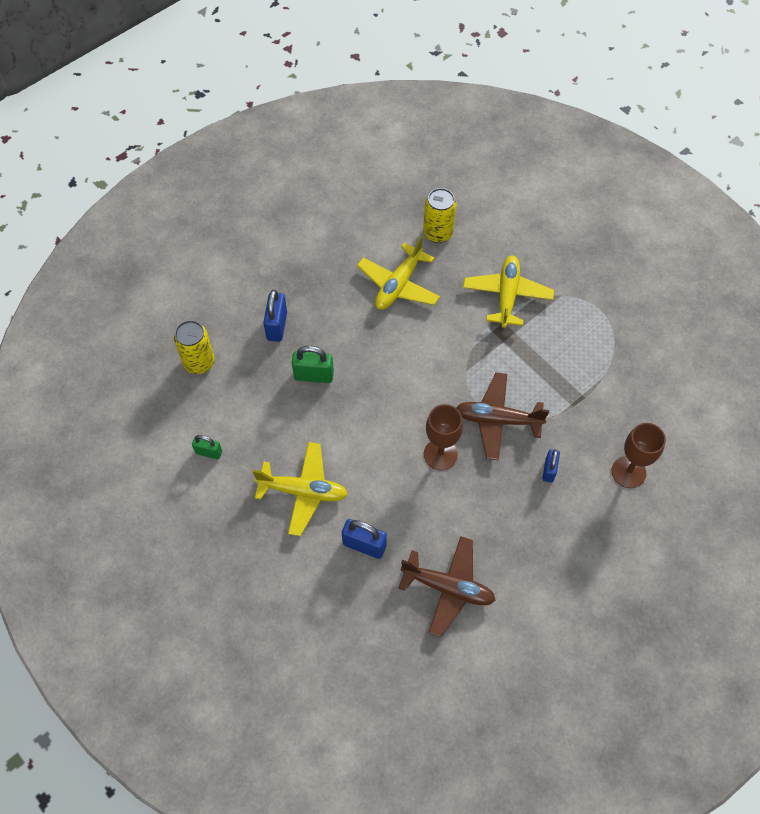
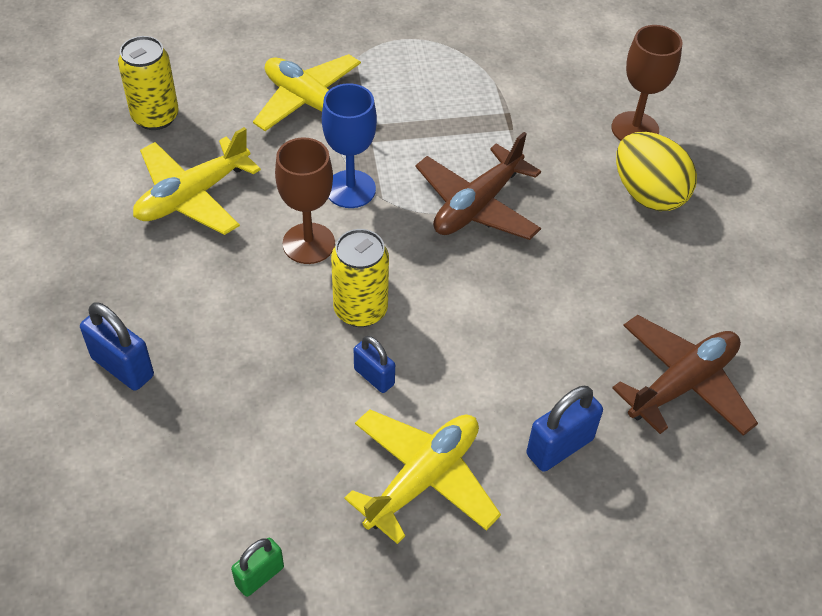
camera: 60 degrees left, 10 degrees down
yellow can [174,320,215,374] -> yellow can moved to [331,229,389,327]
green padlock [292,346,334,383] -> none
yellow plane [357,236,440,310] -> yellow plane turned 75 degrees clockwise [133,127,261,235]
brown goblet [424,404,463,471] -> brown goblet moved to [275,137,335,264]
blue padlock [542,449,560,483] -> blue padlock moved to [354,336,395,393]
none -> blue goblet [322,83,377,208]
none -> yellow egg [616,132,697,211]

